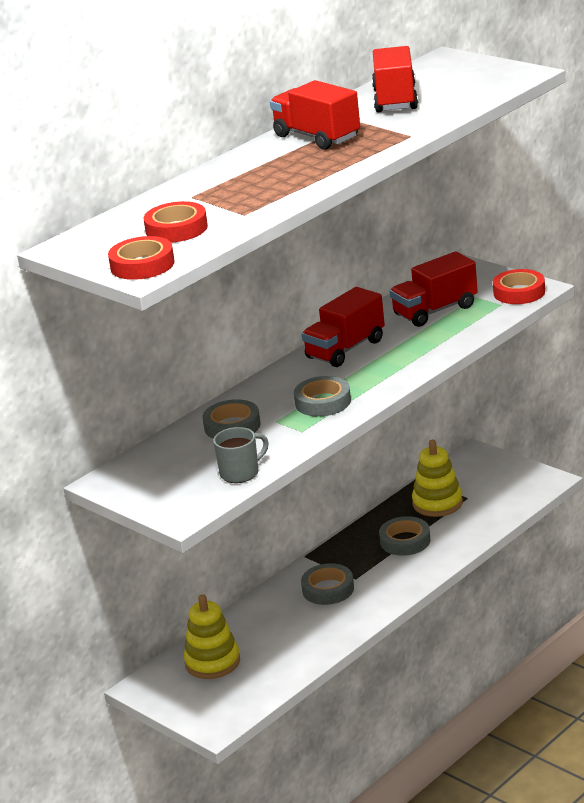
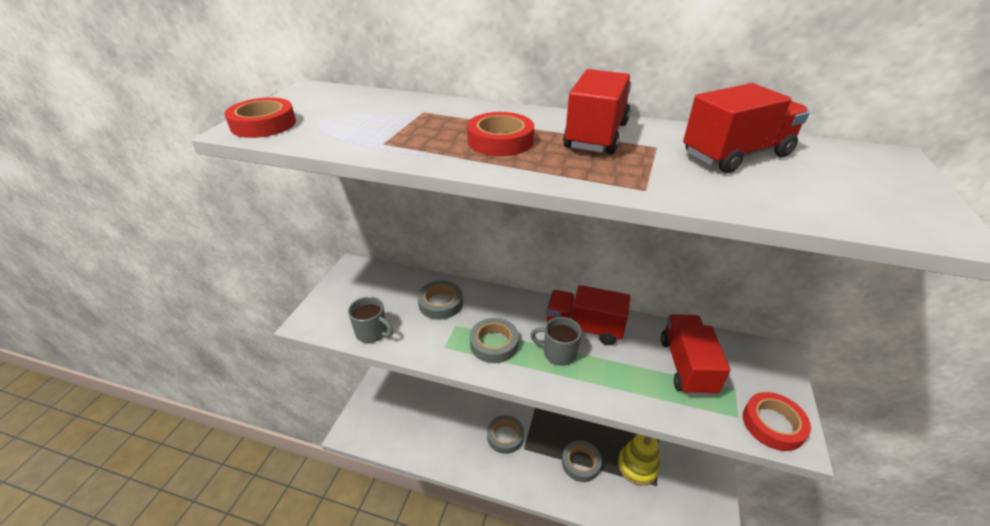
camera: 60 degrees right, 10 degrees up
red tape [144,201,208,242] -> red tape moved to [467,112,534,156]
yellow stacking toy [184,594,240,679] -> none
red truck [390,251,478,327] -> red truck turned 60 degrees clockwise [661,314,730,396]
none -> grey mug [530,317,582,366]

